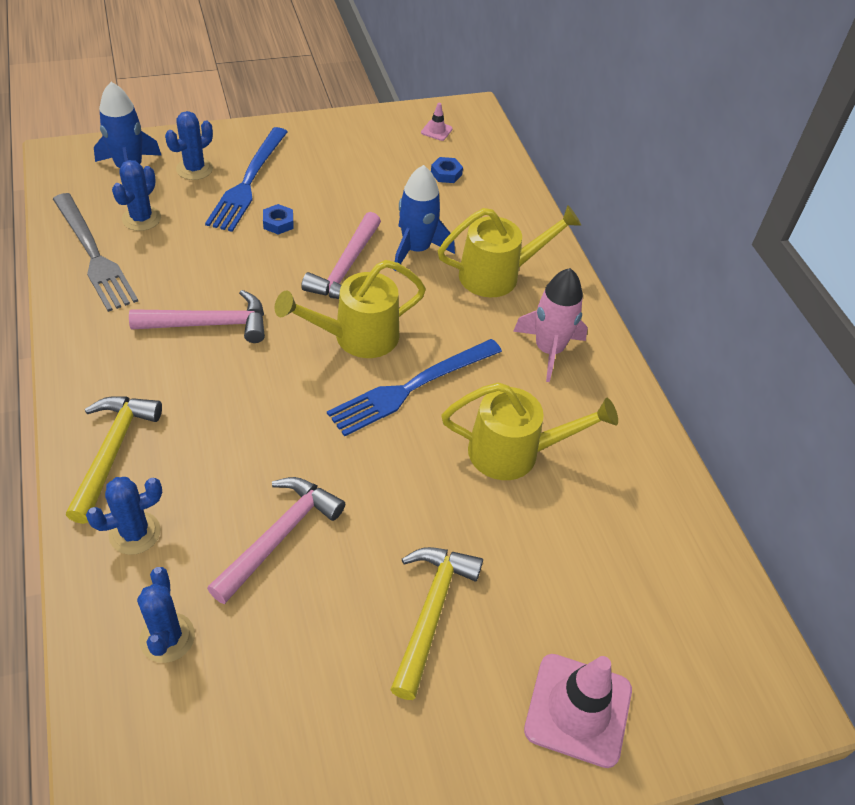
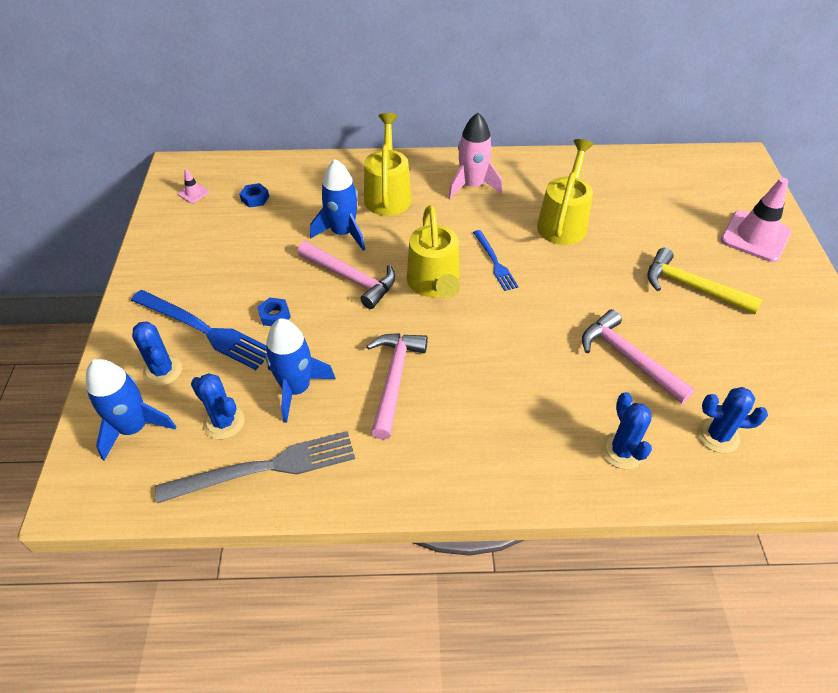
camera: 70 degrees left, 0 degrees up
yellow hammer [66,396,162,524] -> none
blue fork [327,339,502,437] -> blue fork [473,230,519,291], size x0.57
none -> blue rocket [265,319,336,423]

